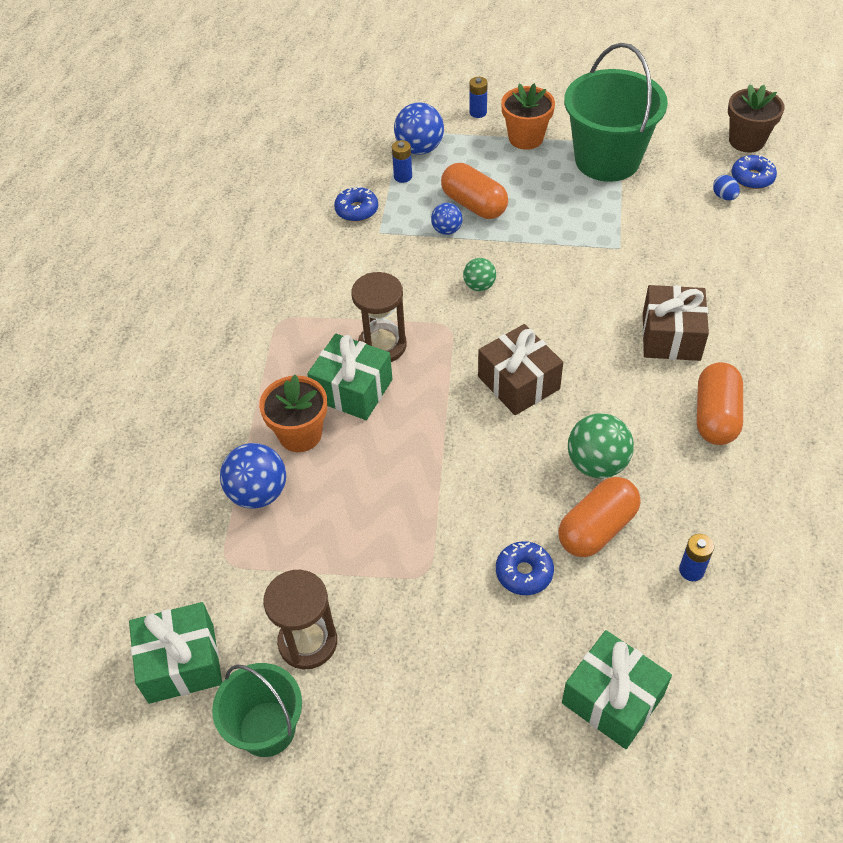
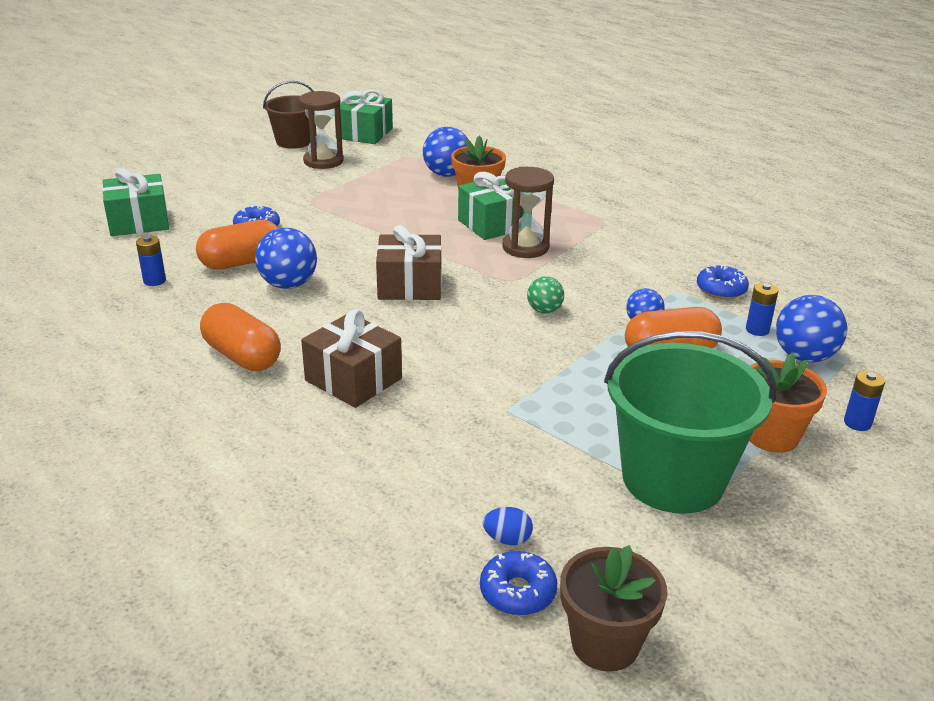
camera: 120 degrees right, 20 degrees down
green bucket [212,663,302,757] -> brown bucket [263,81,314,149]
orange capsule [558,477,640,557] -> orange capsule turned 75 degrees clockwise [196,220,278,270]
green ball [568,413,634,479] -> blue ball [255,228,317,289]

